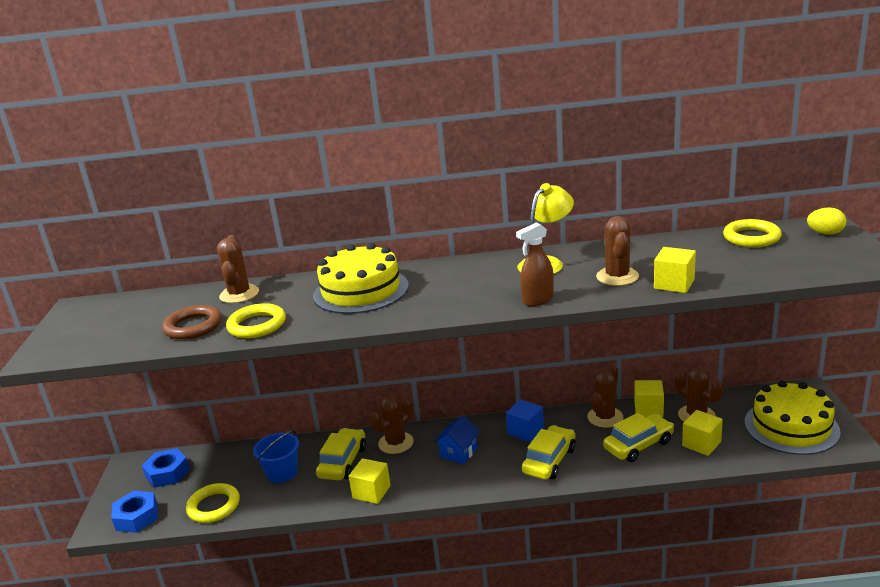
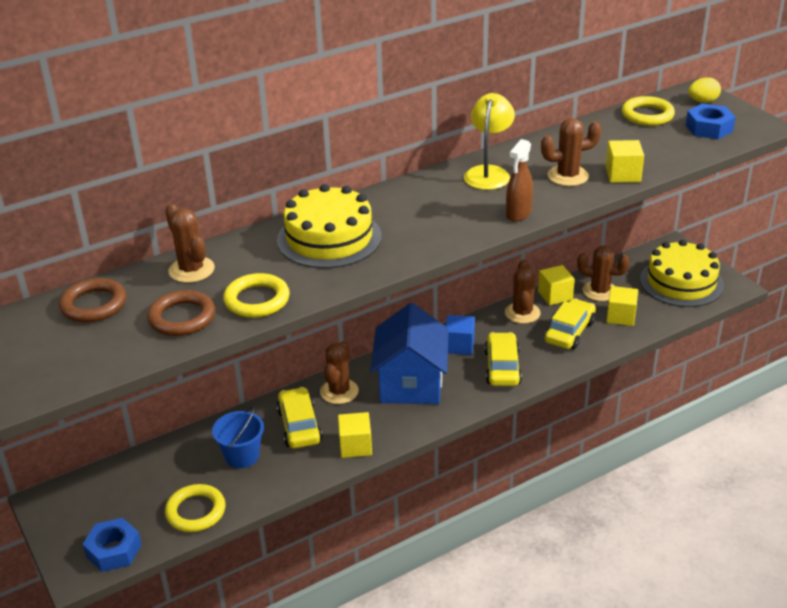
camera: 30 degrees left, 10 degrees up
blue nut [142,448,190,488] -> blue nut moved to [686,103,735,139]
blue house [434,415,480,464] -> blue house [371,303,449,404], size x2.04
brown cactus [596,216,639,286] -> brown cactus turned 75 degrees counterclockwise [541,118,601,186]
none -> brown ring [59,278,126,323]

